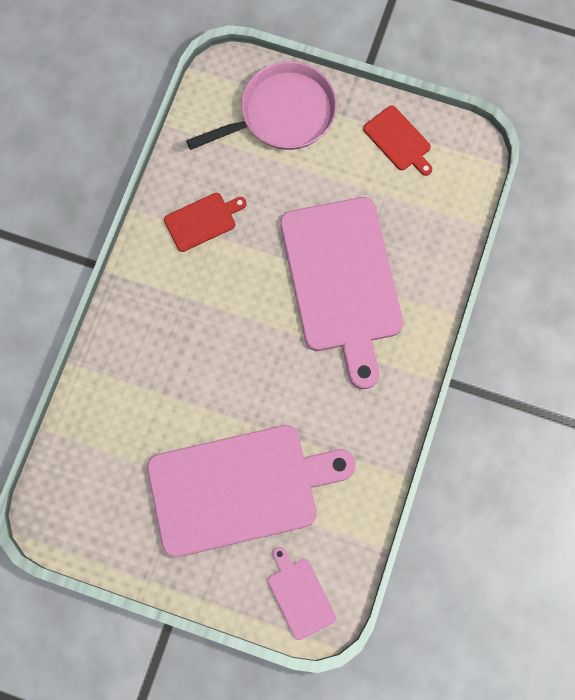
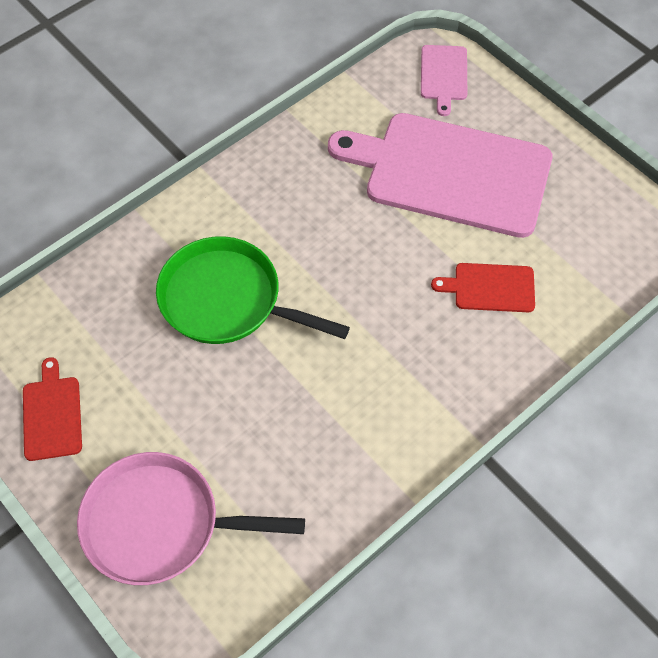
camera: 150 degrees left, 15 degrees down
red cutting board [164,193,247,252] -> red cutting board moved to [431,263,535,312]
pink cutting board [280,197,403,389] -> green pan [156,236,350,344]

